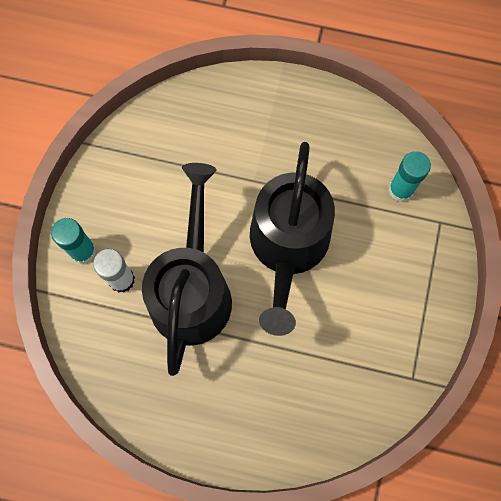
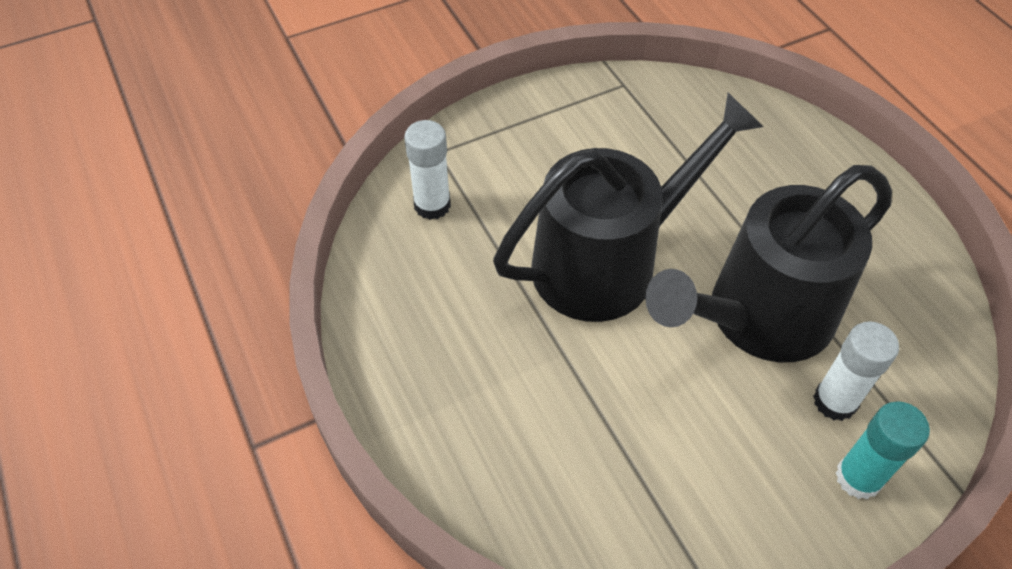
camera: 130 degrees left, 20 degrees down
turquoise glue stick [388,151,431,202] -> white glue stick [404,120,451,220]

